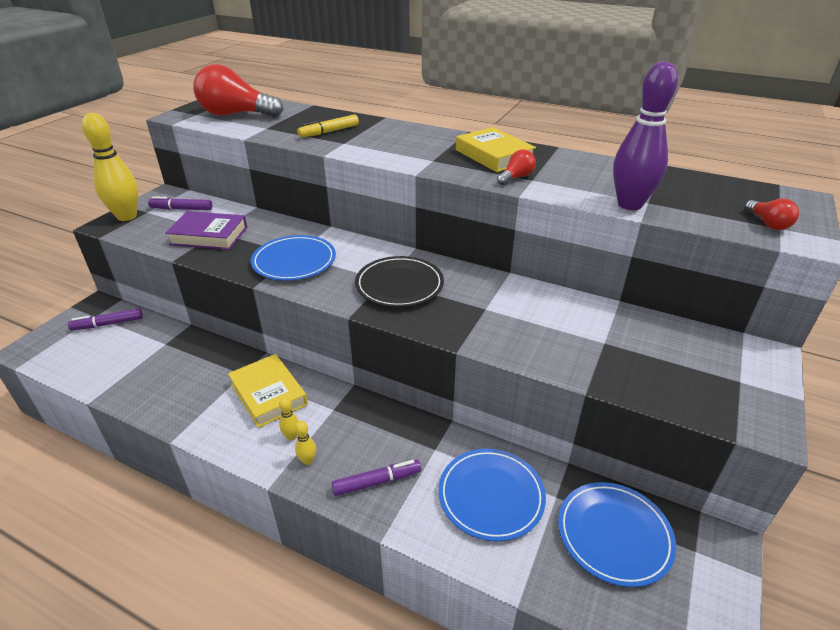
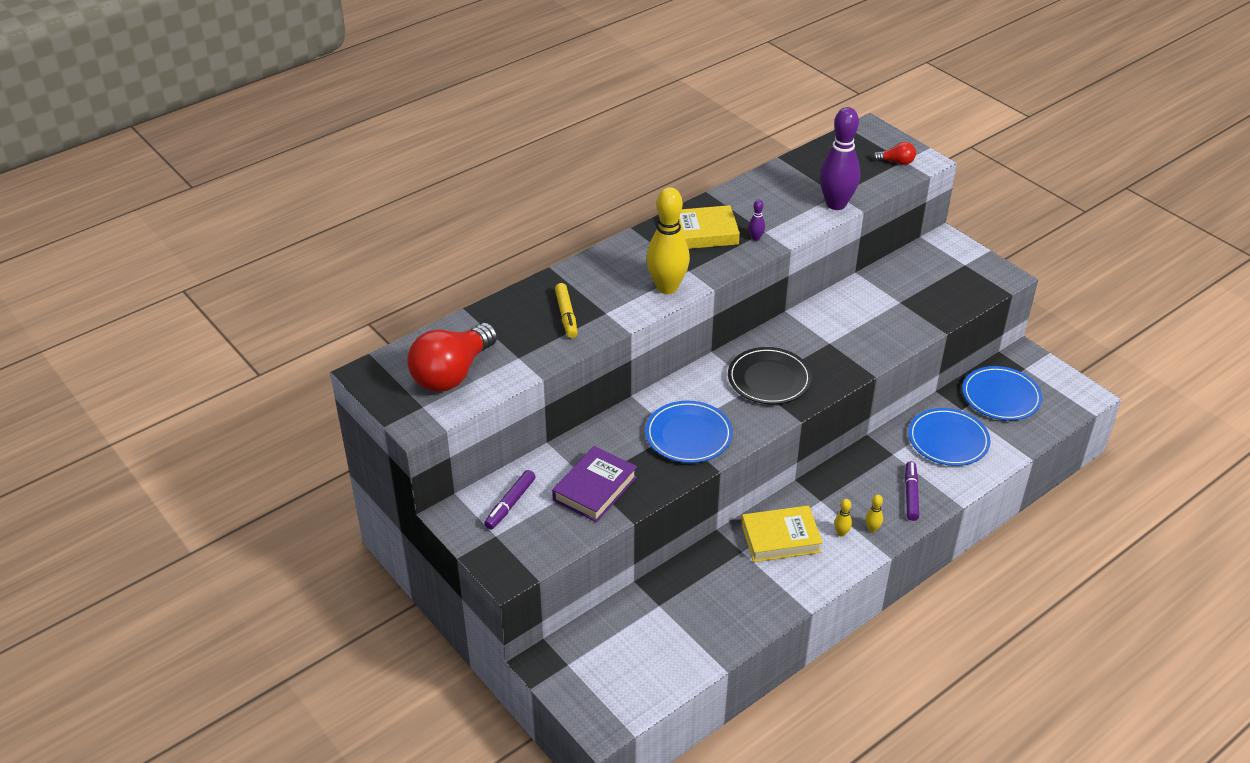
camera: 65 degrees left, 5 degrees up
purple marker [68,308,143,330] -> none
yellow bowling pin [82,113,139,221] -> yellow bowling pin moved to [646,187,690,294]
red light bulb [497,149,536,185] -> purple bowling pin [749,200,765,241]

